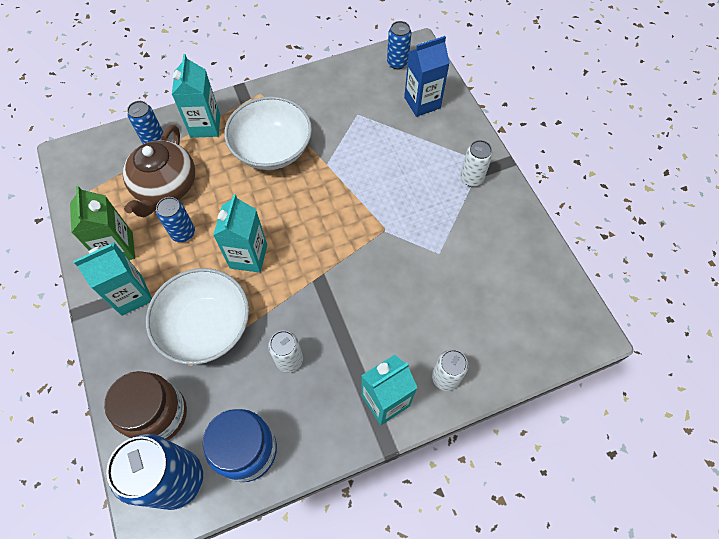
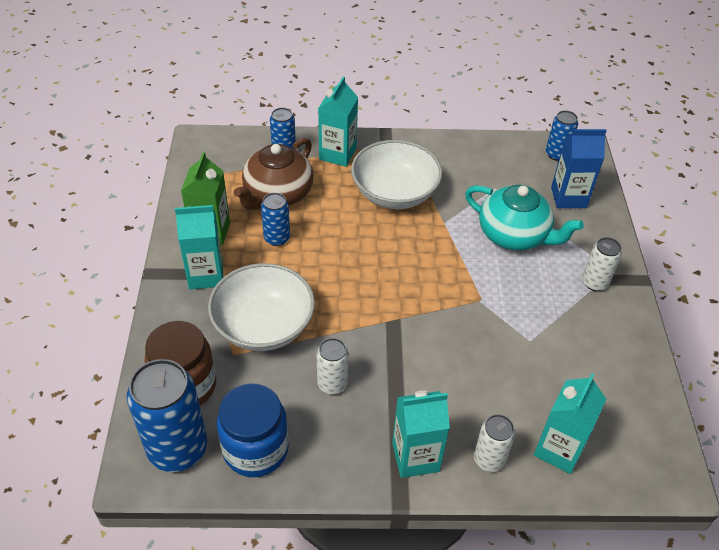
camera: 20 degrees right, 15 degrees down
turquoise carton [213,194,267,273] -> turquoise carton moved to [534,373,606,474]
none -> turquoise teapot [465,185,584,251]

